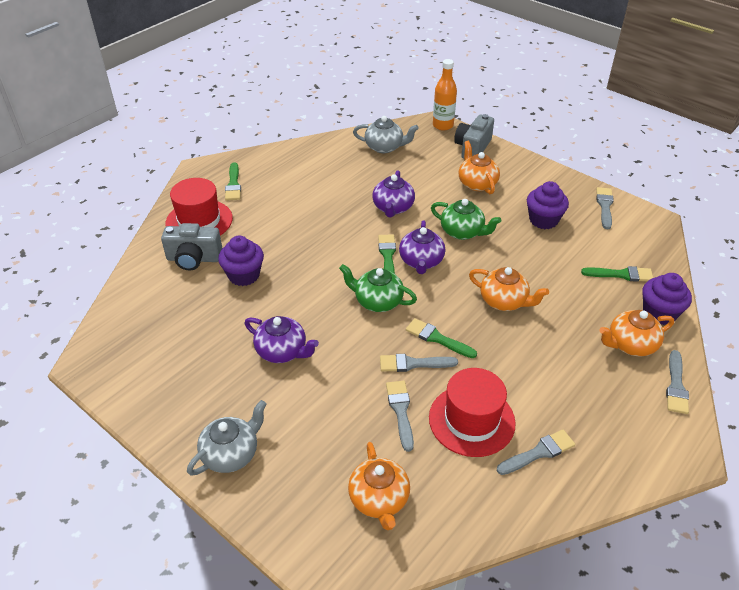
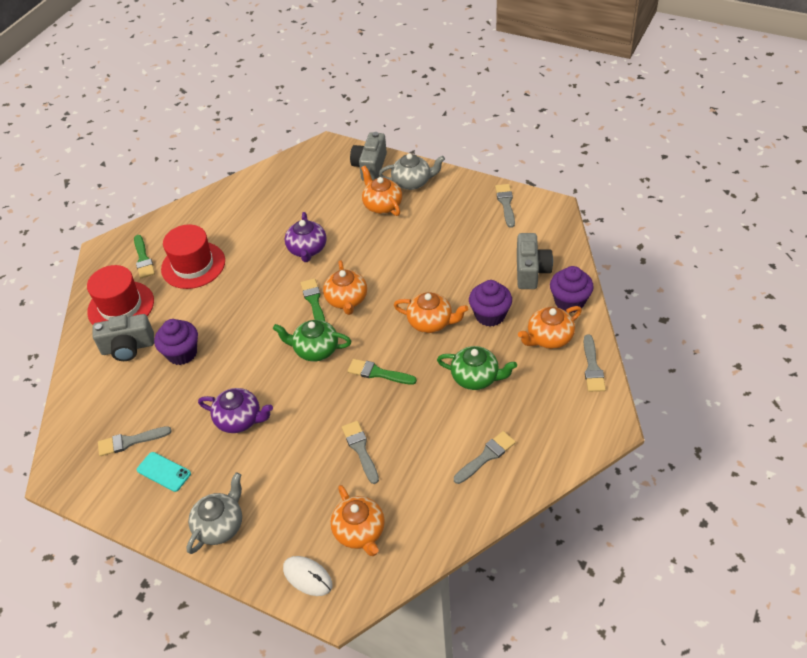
camera: 10 degrees left, 5 degrees up
grey teapot [353,116,419,153] -> grey teapot moved to [379,153,445,190]
grey brush [380,354,458,372] -> grey brush moved to [98,426,172,456]
purple teapot [399,220,445,274] -> orange teapot [323,260,367,315]
red hat [429,368,516,457] -> red hat moved to [161,224,225,289]
green teapot [431,199,501,240] -> green teapot moved to [437,346,517,390]
orange bottle [433,59,457,131] -> none
purple cupcake [527,181,569,229] -> purple cupcake moved to [469,280,512,327]
green brush [581,266,653,282] -> grey camera [517,233,553,289]
none -> turquoise phone [137,452,191,492]
none -> white mouse [283,556,332,596]

